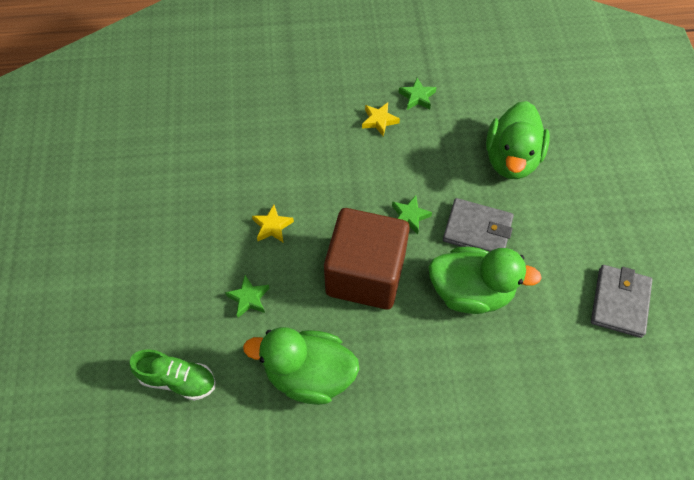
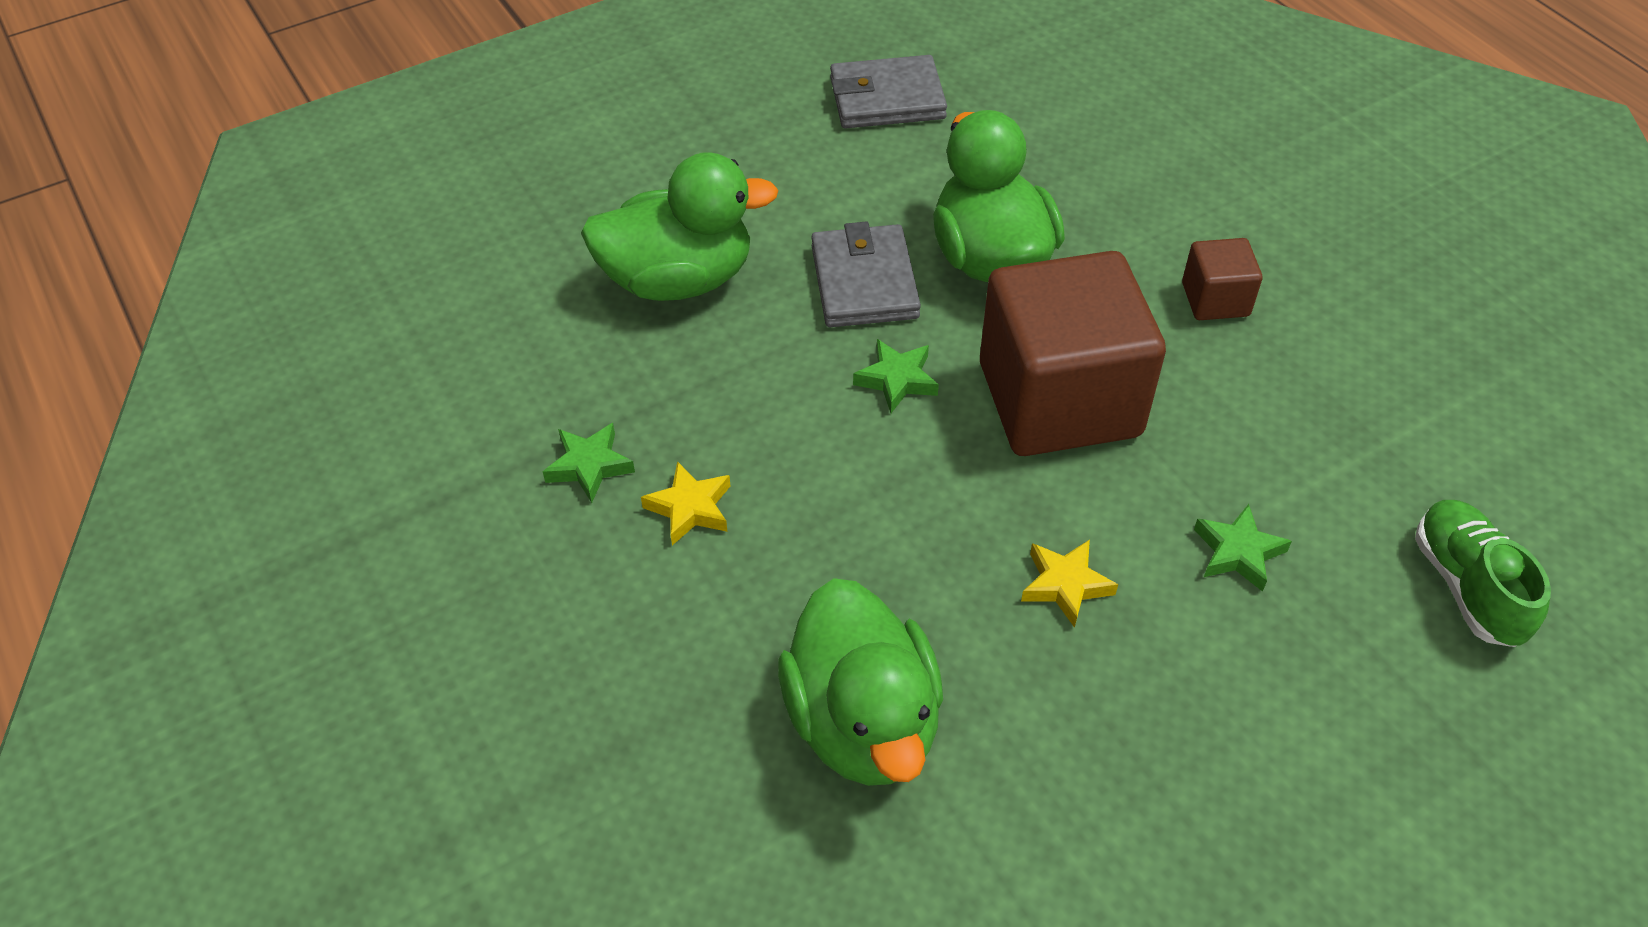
camera: 115 degrees left, 10 degrees down
green duck [243,327,359,405] -> green duck moved to [778,578,943,786]
none -> brown cube [1182,238,1262,320]

